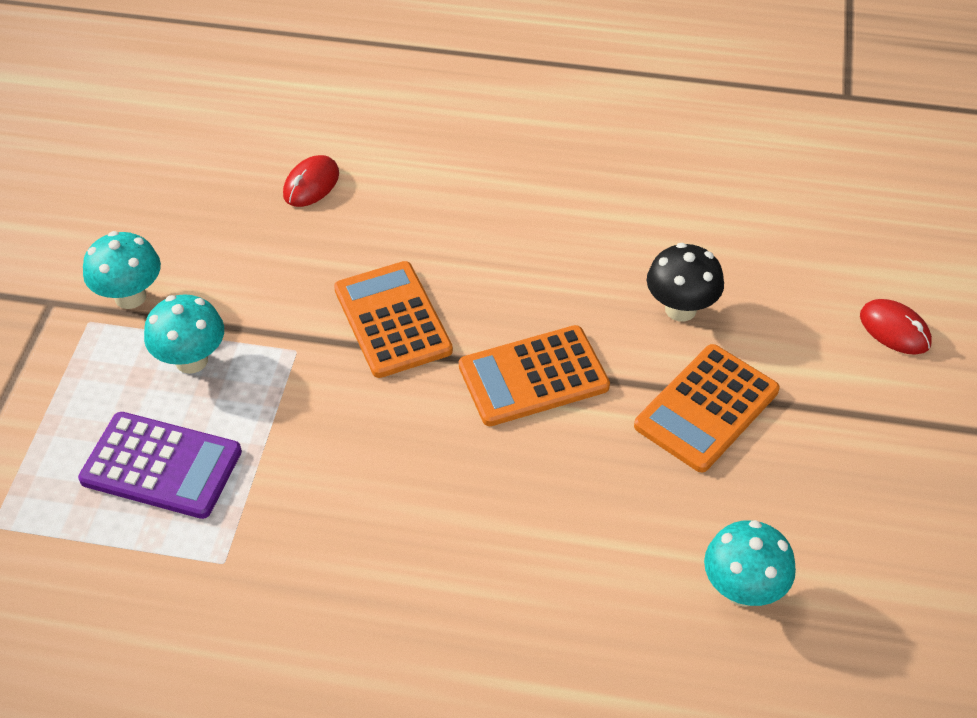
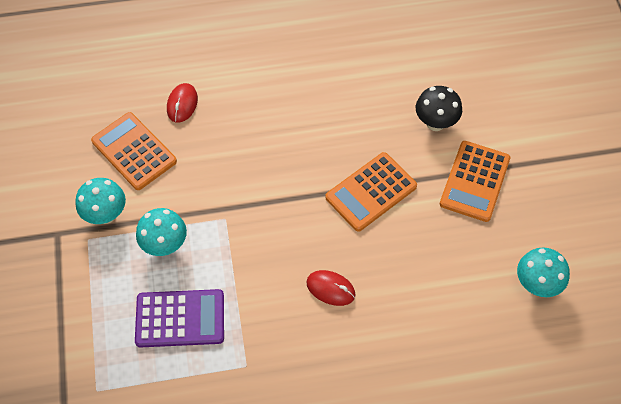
camera: 20 degrees left, 10 degrees up
orange calculator [334,261,453,378] -> orange calculator moved to [91,112,177,190]
red mouse [860,299,932,355] -> red mouse moved to [306,270,356,306]

